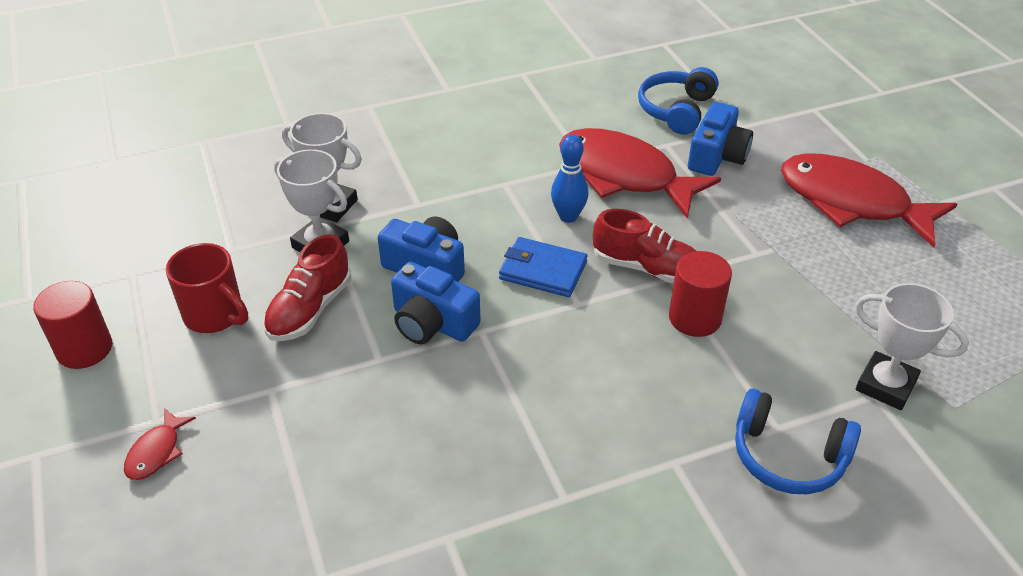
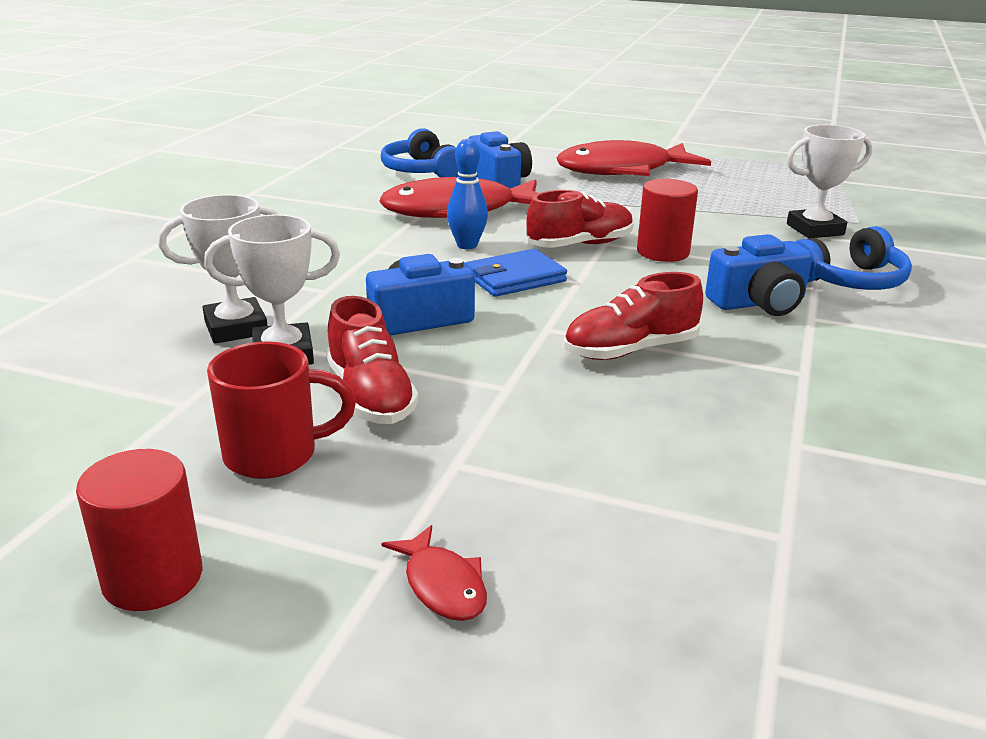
camera: 50 degrees left, 15 degrees down
blue camera [391,262,481,344] -> blue camera moved to [705,234,813,316]
none -> red shoe [564,272,703,360]

